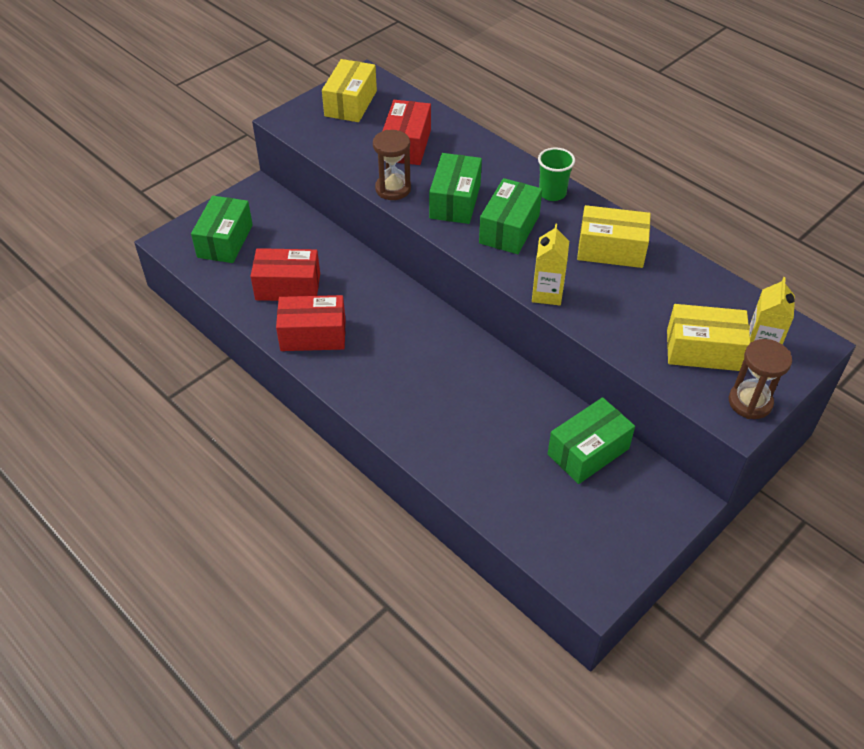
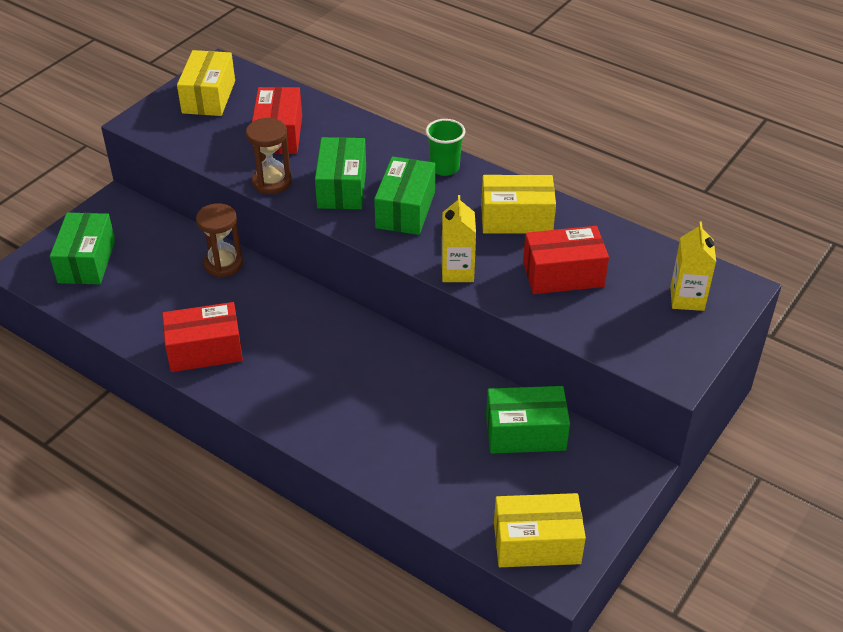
camera: 10 degrees left, 5 degrees down
red box [251,248,320,301] -> red box moved to [523,226,609,294]
green box [548,397,635,484] -> green box turned 45 degrees clockwise [486,386,570,453]
yellow box [667,304,751,371] -> yellow box moved to [494,493,586,567]
brown hourglass [729,339,792,419] -> brown hourglass moved to [196,203,243,277]

